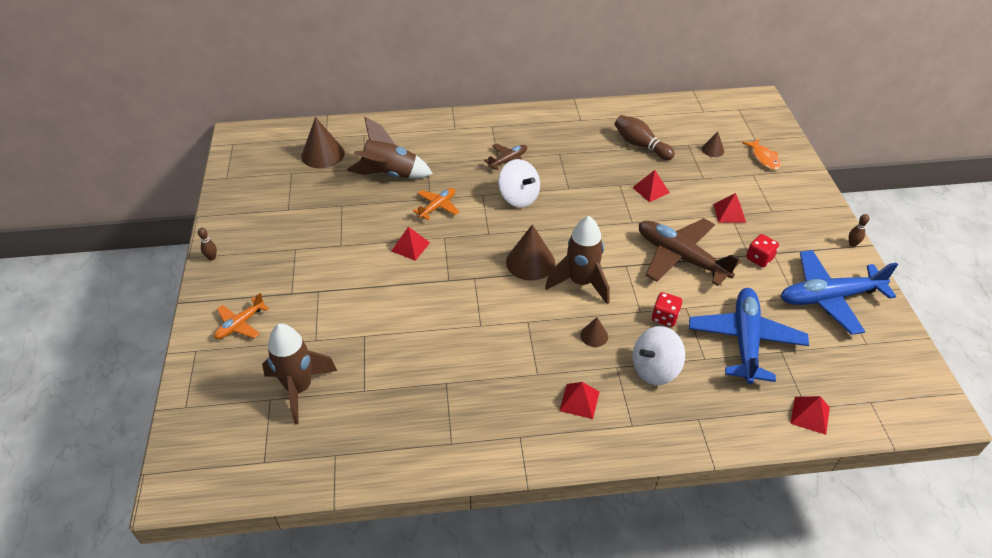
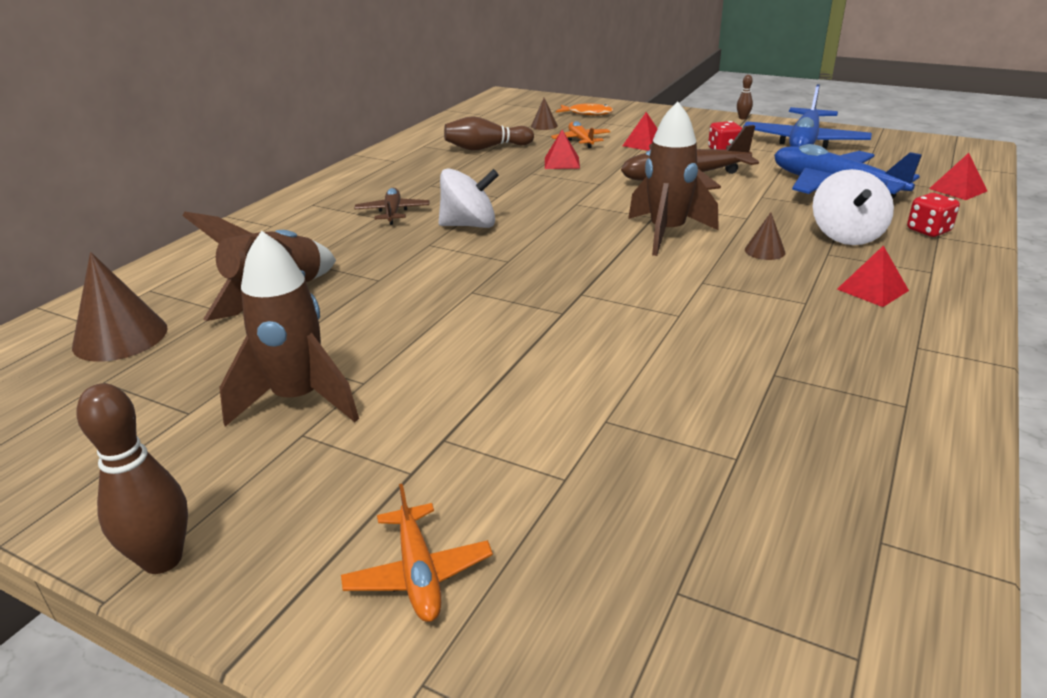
camera: 55 degrees left, 15 degrees down
brown bowling pin [198,228,217,261] -> brown bowling pin [76,383,188,574], size x1.96
brown rocket [262,324,337,424] -> brown rocket moved to [219,231,359,427]
red pyramid [391,227,430,261] -> none
orange plane [413,188,460,220] -> orange plane moved to [551,121,610,148]
brown cone [506,224,555,281] -> none
red dice [652,292,682,327] -> red dice moved to [907,193,960,237]

